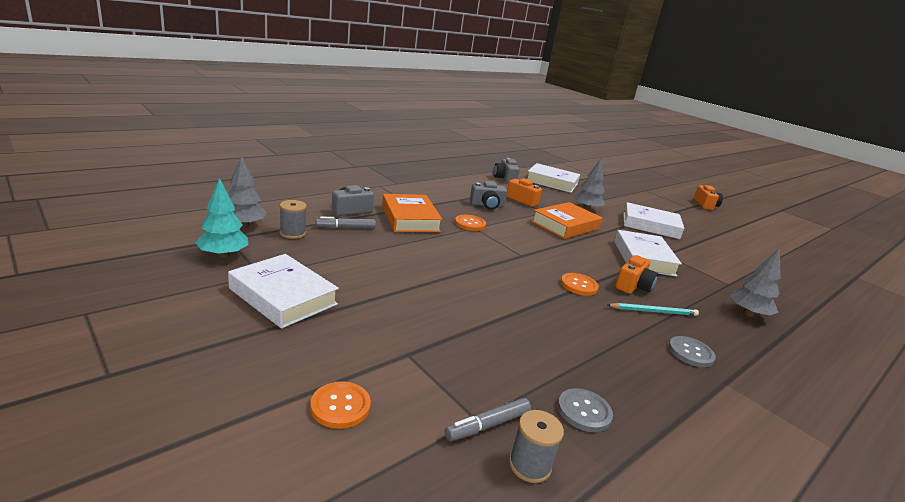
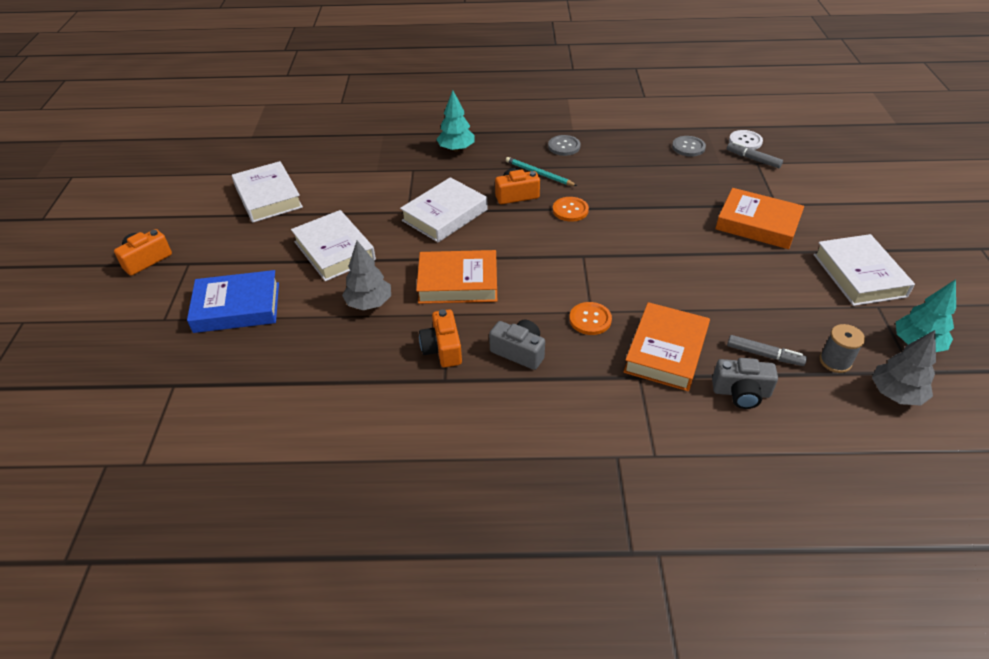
camera: 135 degrees left, 20 degrees up
orange button [310,381,371,429] -> none
grey marker [445,398,531,441] -> grey marker turned 150 degrees counterclockwise [727,142,783,168]
grey camera [493,158,520,183] -> none
grey spool [509,410,564,483] -> white button [729,130,763,150]
white book [528,163,580,193] -> white book moved to [232,161,303,223]
grey tree [730,248,781,317] -> turquoise tree [436,90,475,152]
none -> blue book [187,270,279,333]
none -> orange book [715,188,804,249]

